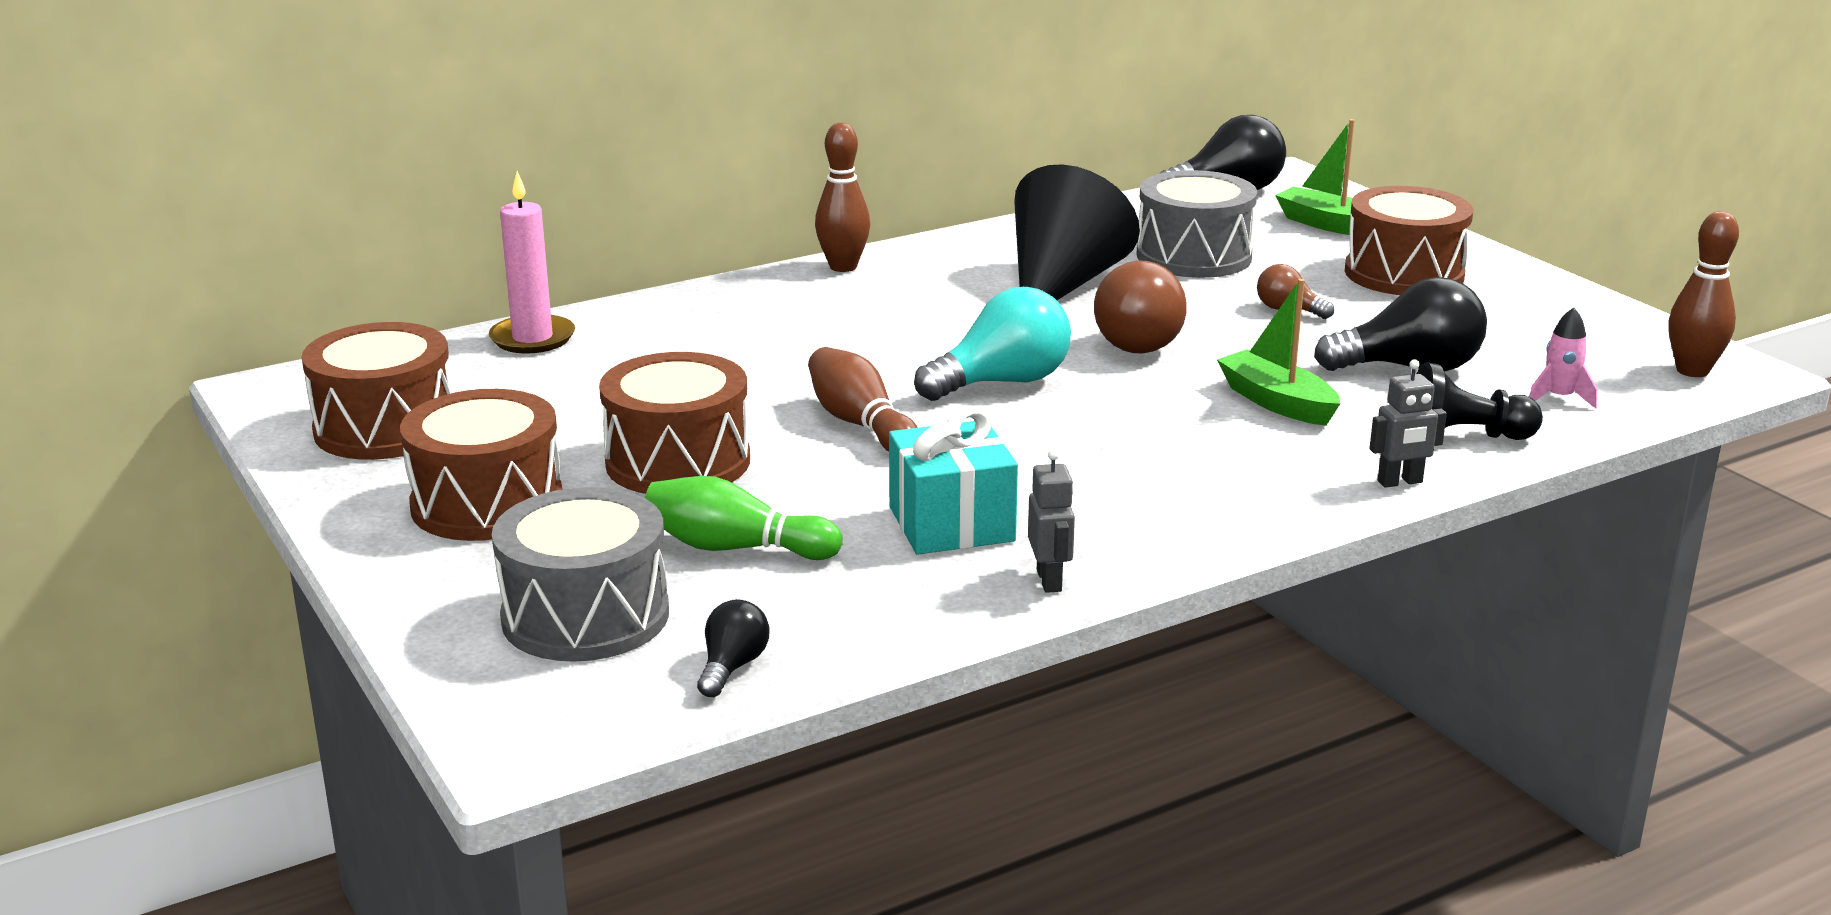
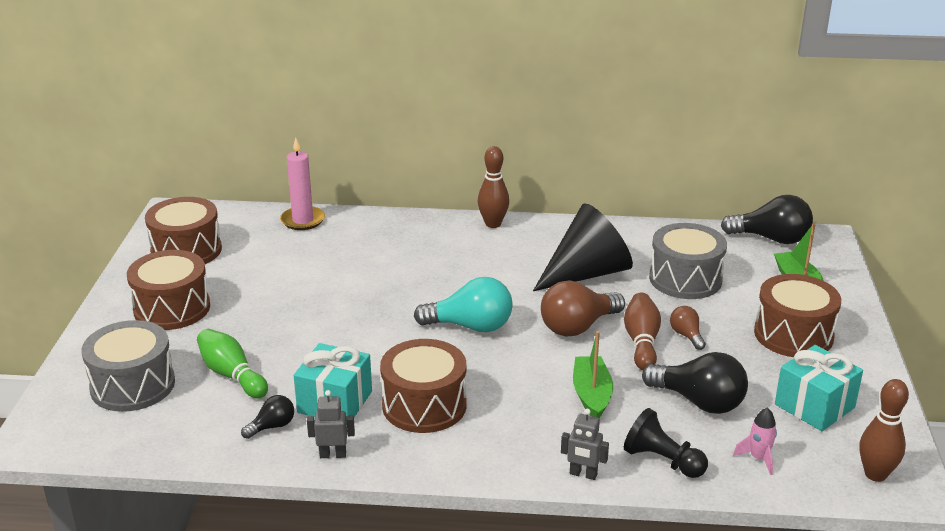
camera: 35 degrees right, 5 degrees up
brown drum [599,352,750,494] -> brown drum moved to [380,339,467,433]
black light bulb [697,599,769,697] -> black light bulb moved to [241,395,294,439]
brown bowling pin [808,347,918,452] -> brown bowling pin moved to [624,293,661,371]
grey robot [1028,449,1075,593] -> grey robot turned 120 degrees counterclockwise [307,390,355,458]
none -> turquoise gift [775,345,863,431]

